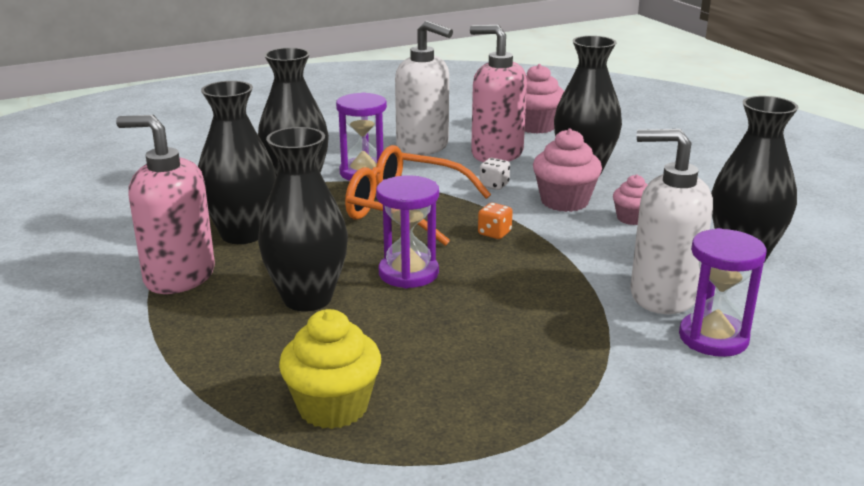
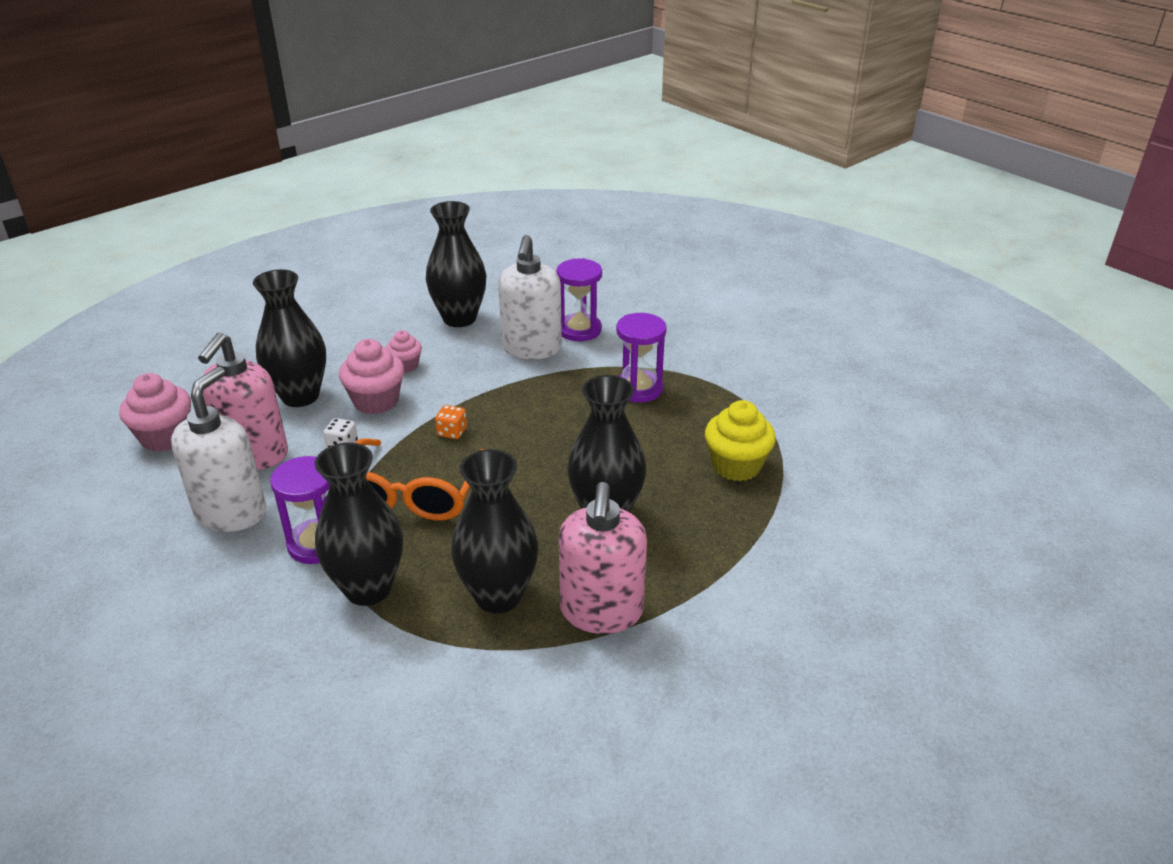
camera: 105 degrees left, 10 degrees up
purple hourglass [376,175,439,288] -> purple hourglass moved to [616,313,667,402]

